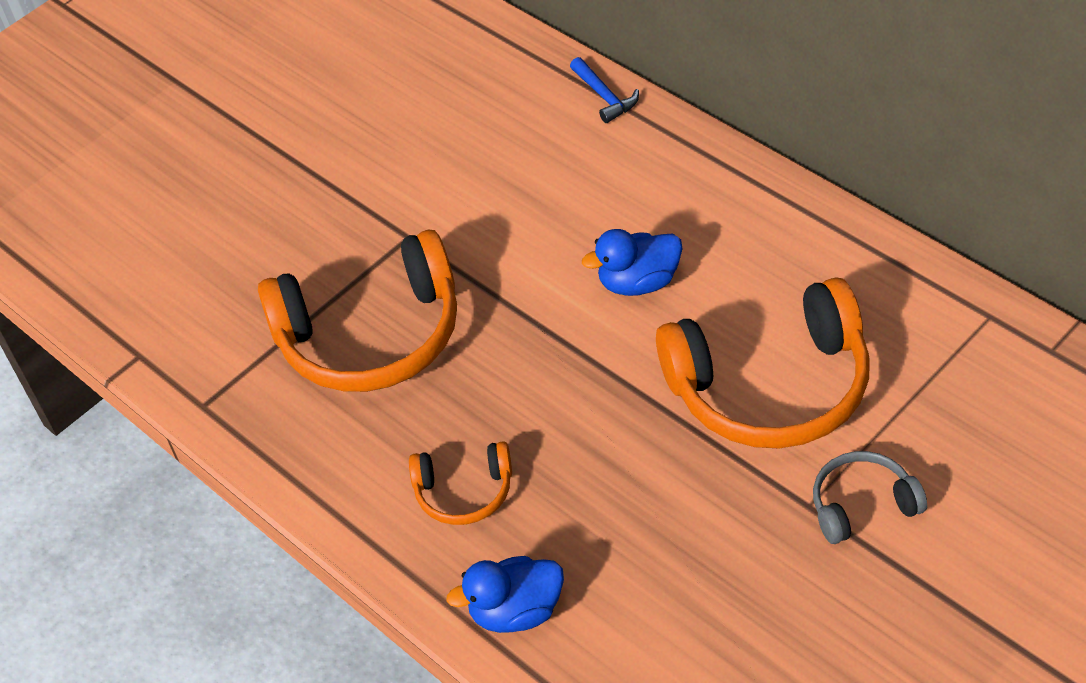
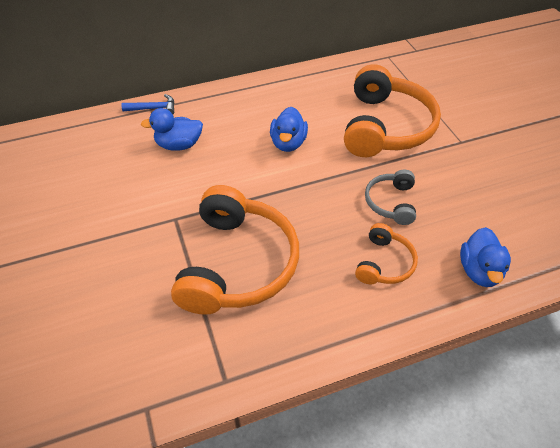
camera: 70 degrees left, 0 degrees up
grey headphones [813,451,927,544] -> grey headphones moved to [365,170,416,225]
none -> blue duck [141,108,203,151]

